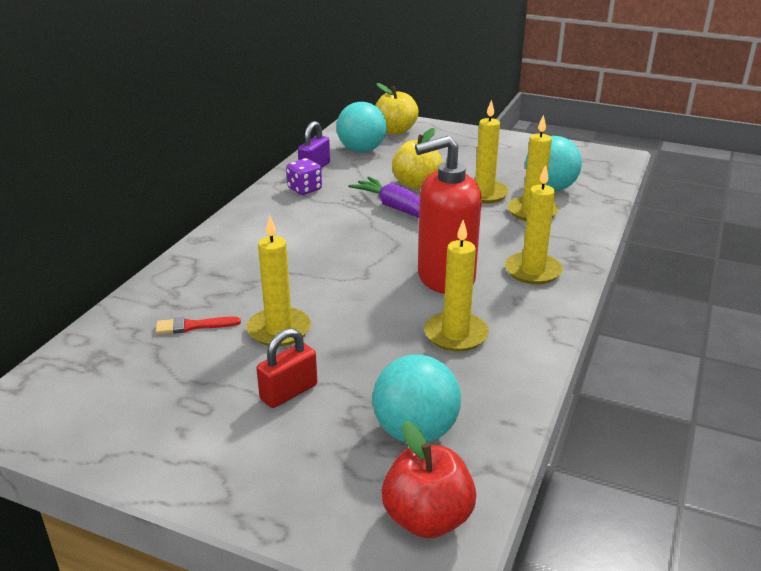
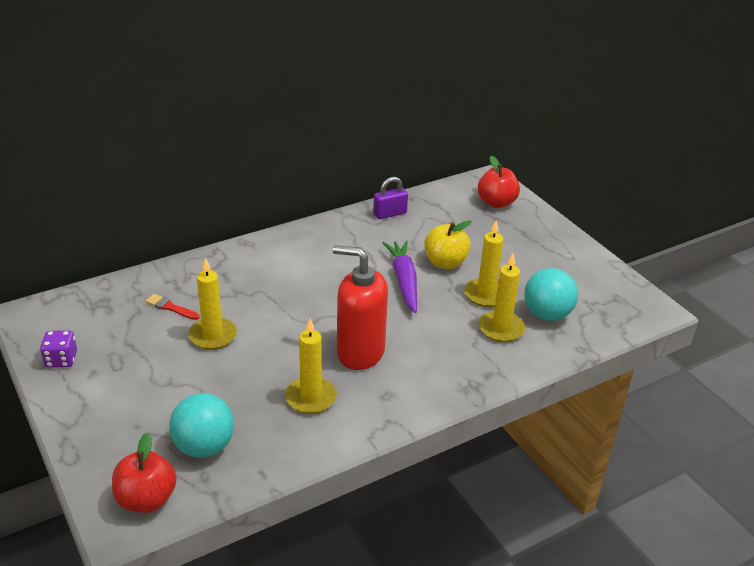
camera: 35 degrees right, 5 degrees up
red padlock [256,328,317,408] -> none
purple dice [286,158,322,195] -> purple dice moved to [40,331,77,368]
turquoise ball [337,102,387,153] -> none
yellow apple [375,83,418,135] -> red apple [478,156,520,208]
yellow candle [505,165,563,284] -> none

